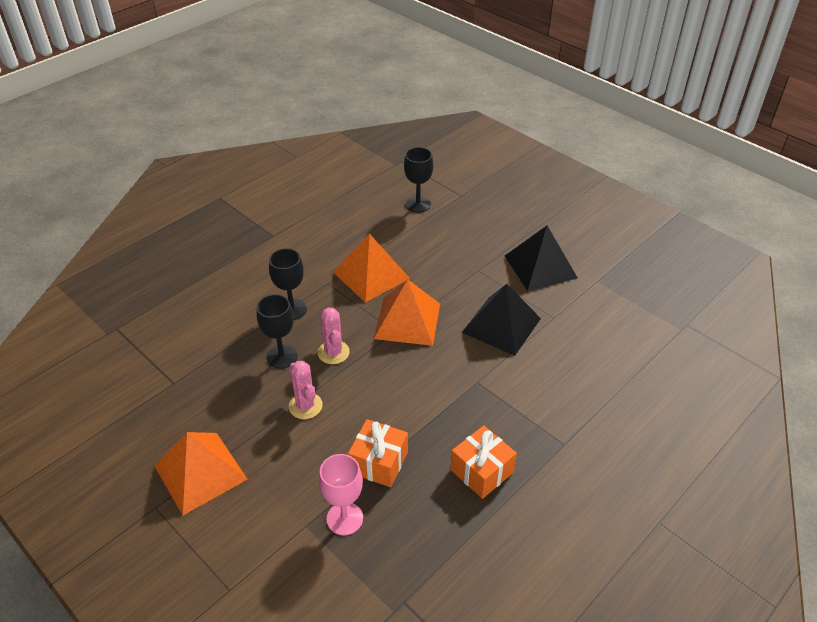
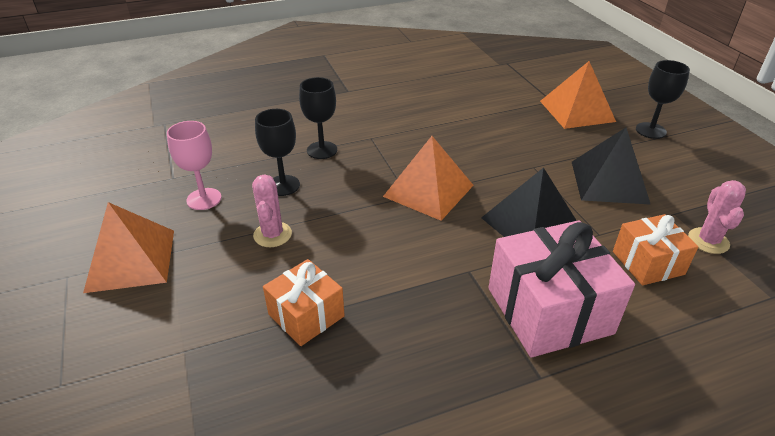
camera: 25 degrees right, 5 degrees down
pink cactus [318,307,350,364] -> pink cactus moved to [688,180,746,254]
pink goblet [319,454,363,535] -> pink goblet moved to [167,121,221,210]
orange pyramid [333,234,410,303] -> orange pyramid moved to [540,61,616,129]
black goblet [404,147,433,213] -> black goblet moved to [636,60,690,139]
orange gift [450,426,517,499] -> orange gift moved to [613,214,699,285]
none -> pink gift [489,220,635,357]

